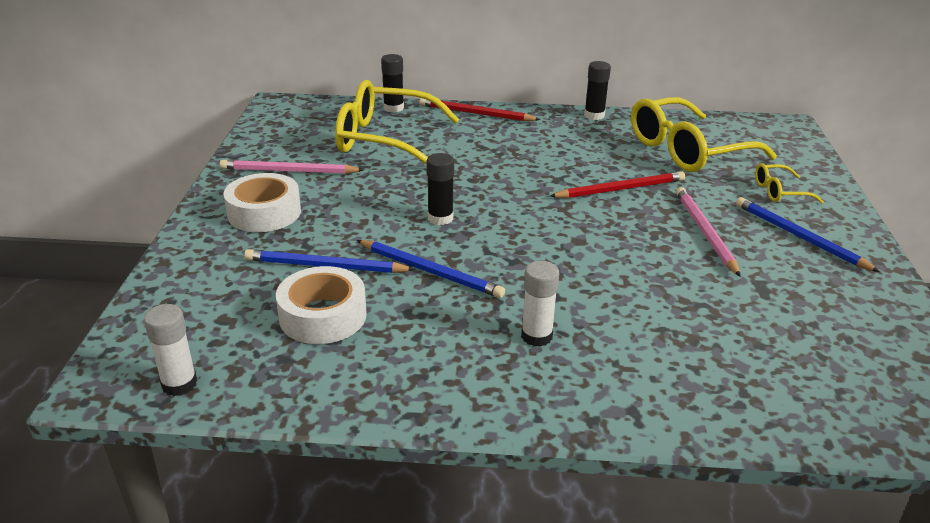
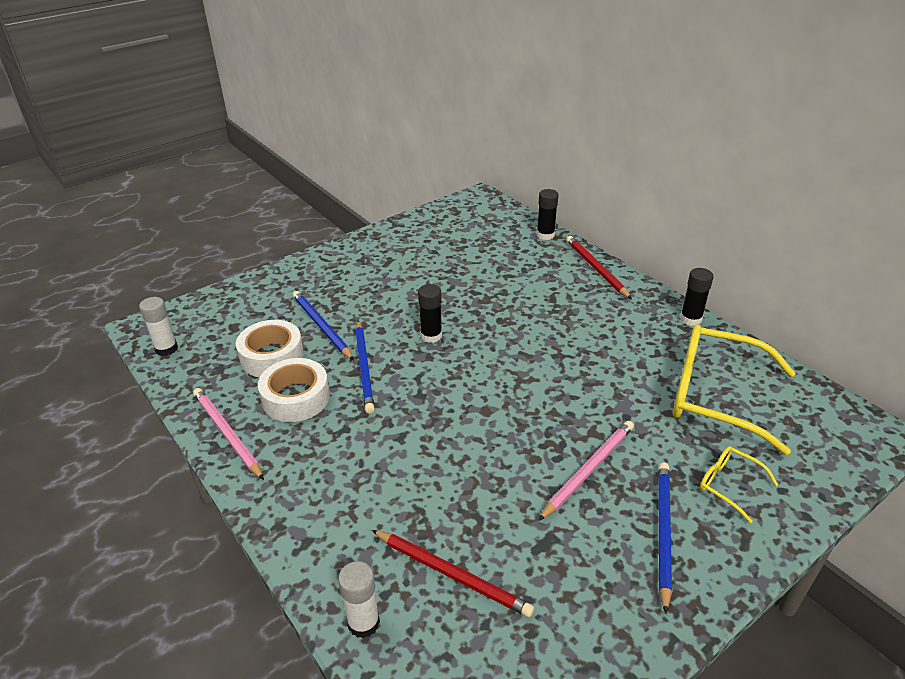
camera: 50 degrees right, 5 degrees up
pink pencil [220,160,364,174] -> pink pencil moved to [193,388,264,480]
white tape [223,173,301,232] -> white tape moved to [258,358,330,422]
yellow glasses [335,80,460,165] -> none
white glue stick [521,261,559,347] -> white glue stick moved to [338,561,380,638]
red pencil [550,171,685,198] -> red pencil moved to [372,530,534,618]

